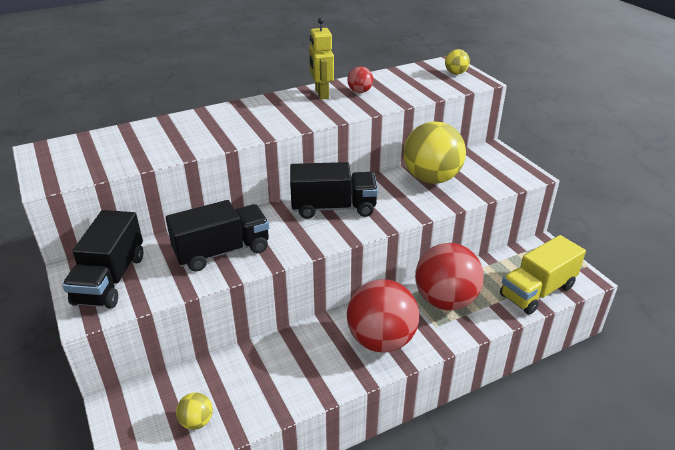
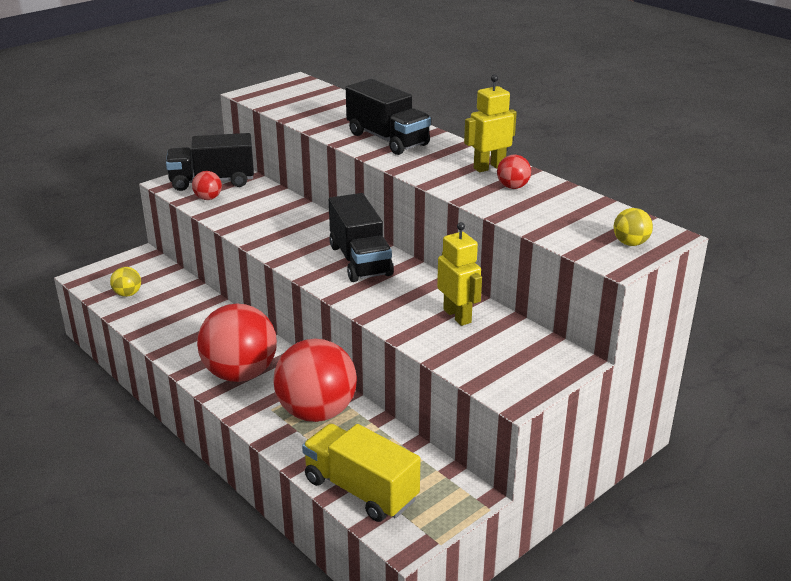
camera: 75 degrees right, 5 degrees down
black truck [166,200,269,272] -> black truck moved to [346,79,431,155]
yellow ball [403,122,466,184] -> yellow robot [437,222,482,326]
none -> red ball [192,171,222,200]

